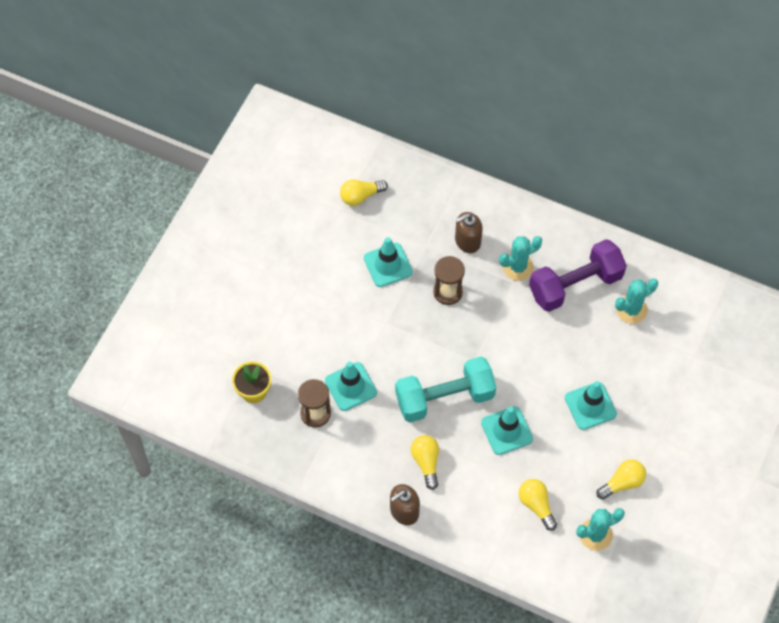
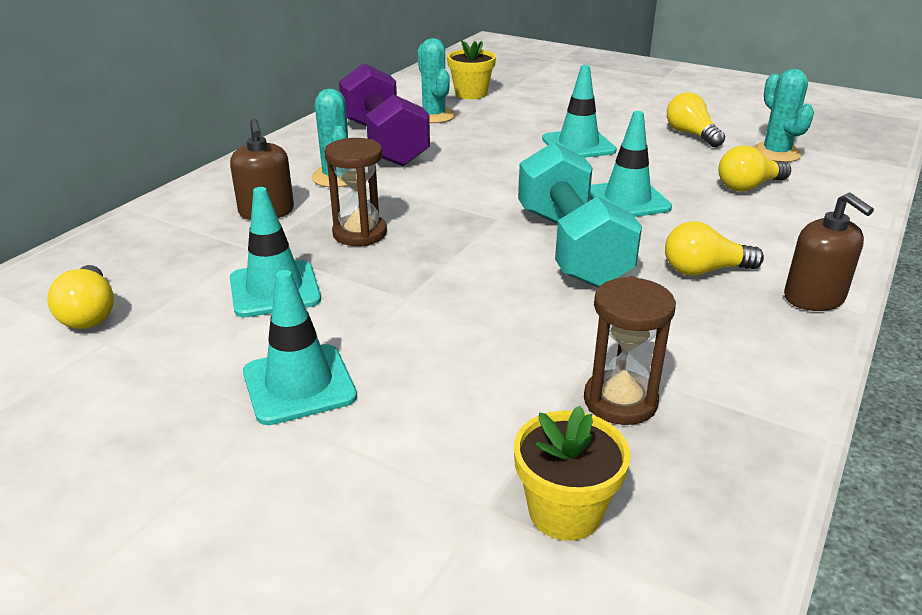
camera: 85 degrees left, 30 degrees down
turquoise traffic cone [325,361,377,411] -> turquoise traffic cone moved to [243,270,357,425]
none -> yellow flower pot [447,40,496,99]

